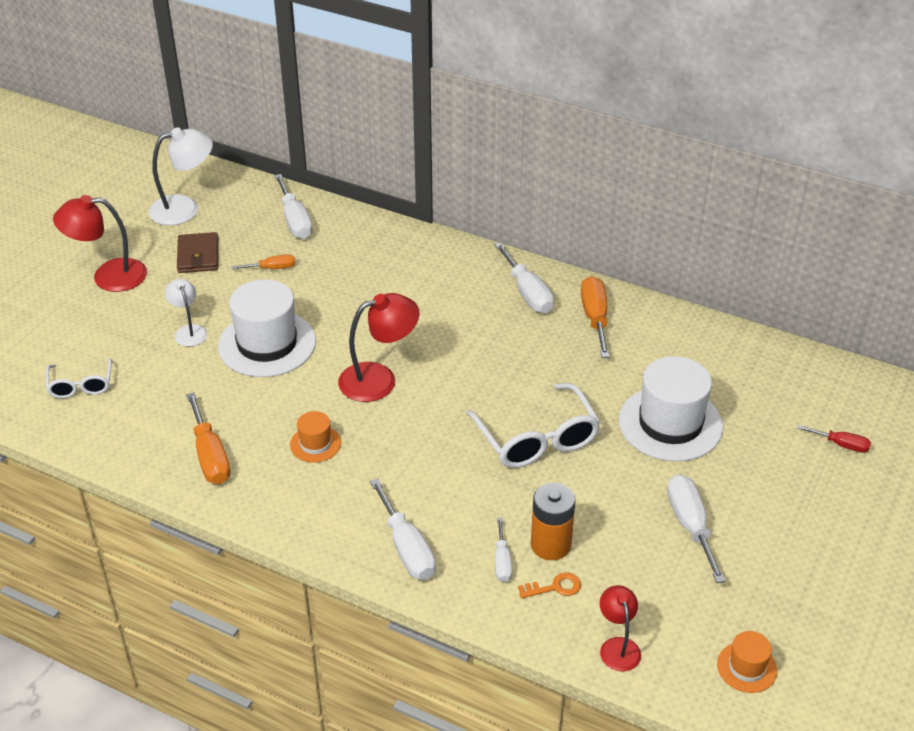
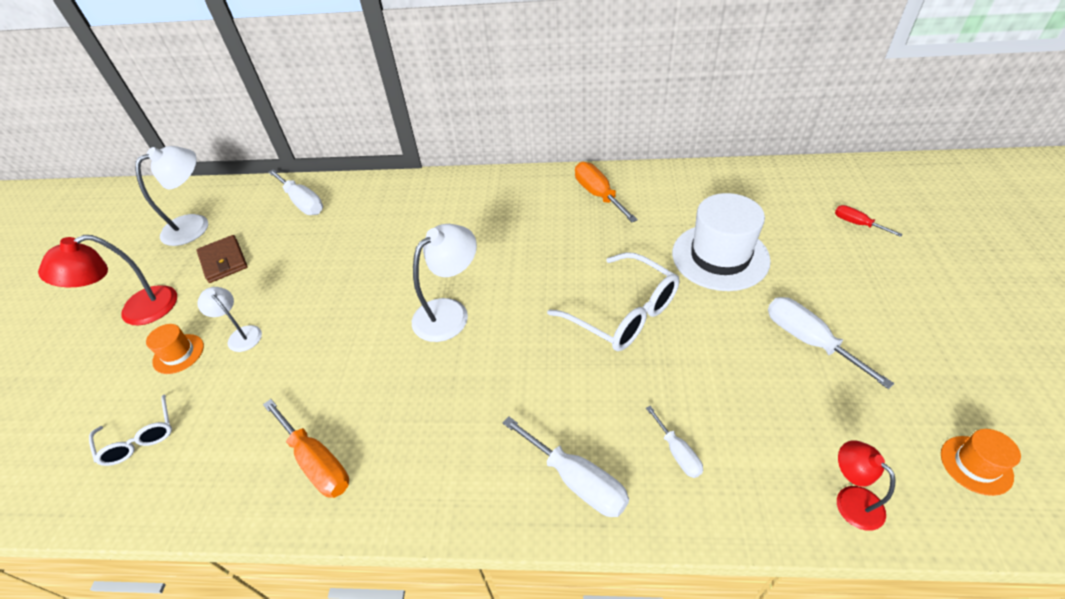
camera: 20 degrees left, 5 degrees up
white hat [218,280,316,377] -> none
orange screwdriver [232,254,295,269] -> none
orange hat [290,411,341,463] -> orange hat moved to [146,324,204,374]
red lamp [338,293,420,402] -> white lamp [412,224,477,342]
white screwdriver [494,242,554,313] -> none
orange key [518,572,581,599] -> none
orange battery [531,483,575,560] -> none
red screwdriver [797,425,871,453] -> red screwdriver turned 135 degrees counterclockwise [835,205,903,237]

